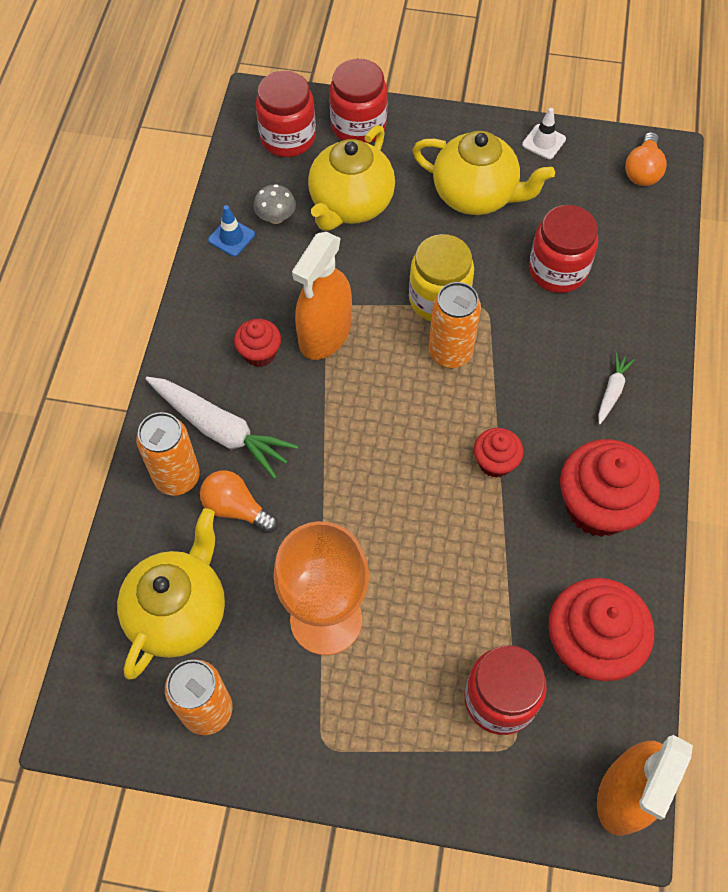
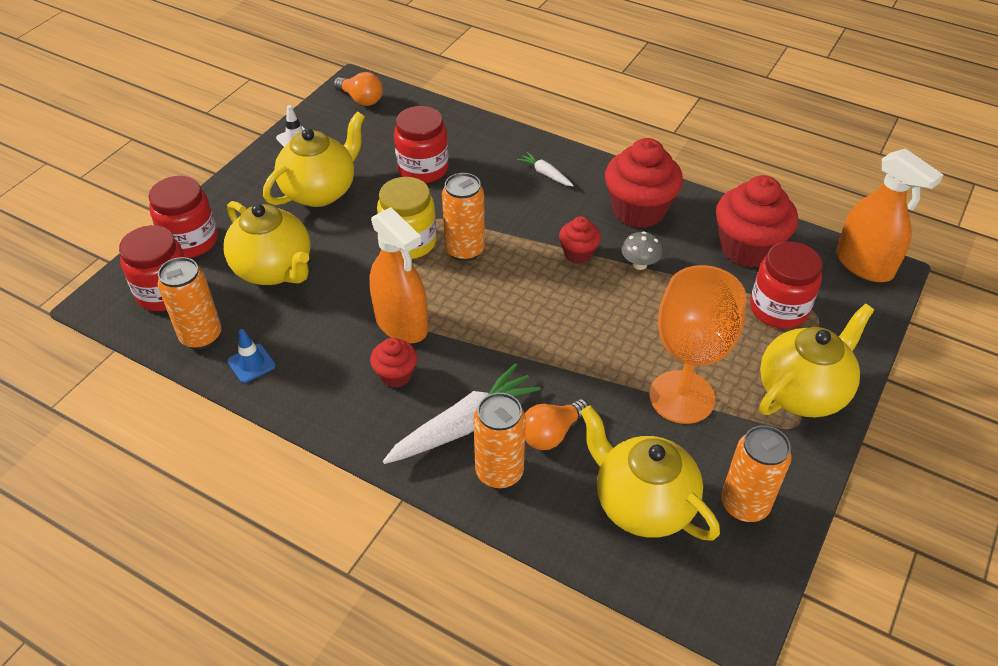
camera: 70 degrees left, 15 degrees down
grey mushroom [253,184,296,224] -> grey mushroom moved to [621,231,663,270]
none -> orange can [158,257,222,349]
none -> yellow teapot [759,303,874,417]

